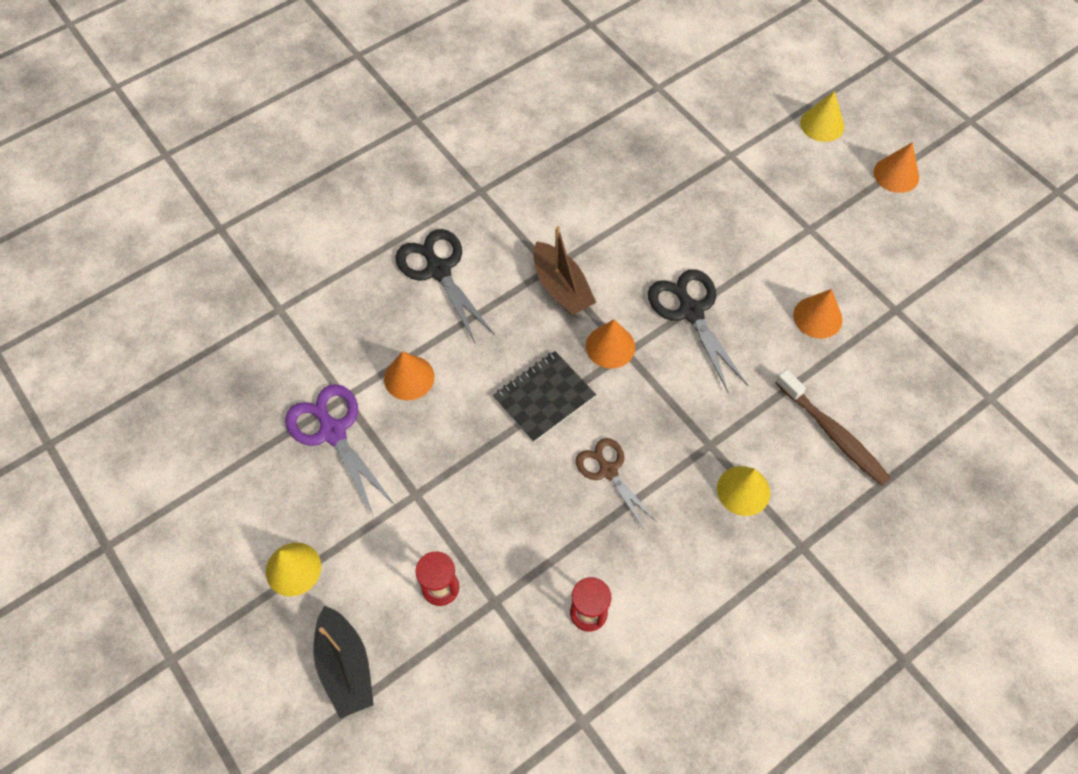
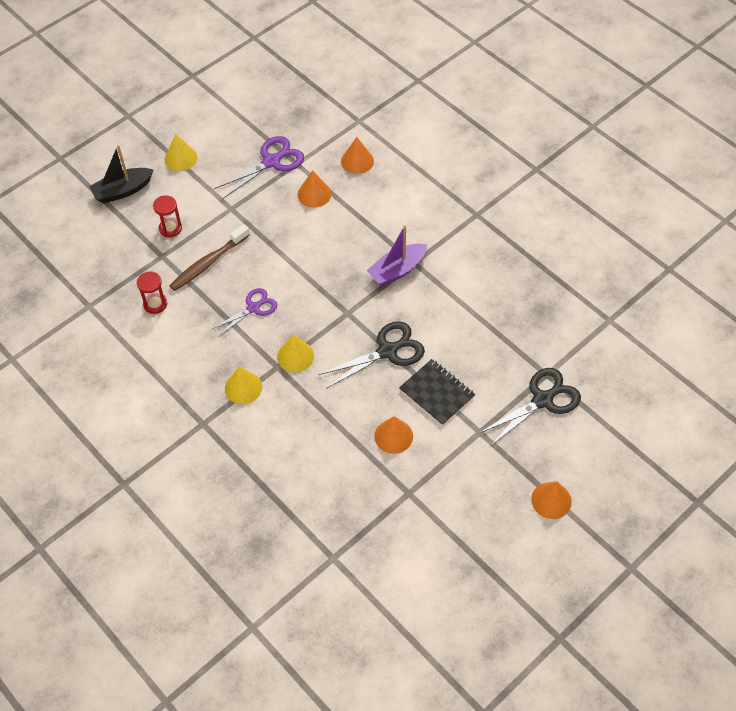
camera: 85 degrees right, 5 degrees down
black scissors [395,229,495,343] -> black scissors moved to [479,368,581,445]
black notebook [493,351,596,442] -> black notebook moved to [399,359,475,426]
brown boat [533,226,596,316] -> purple boat [366,225,427,286]
brown scissors [575,438,657,530] -> purple scissors [212,288,277,337]
orange cone [586,319,635,369] -> orange cone moved to [341,137,374,174]
brown toothbrush [776,369,891,486] -> brown toothbrush moved to [169,224,250,291]
yellow cone [800,91,844,142] -> yellow cone moved to [277,335,314,372]

